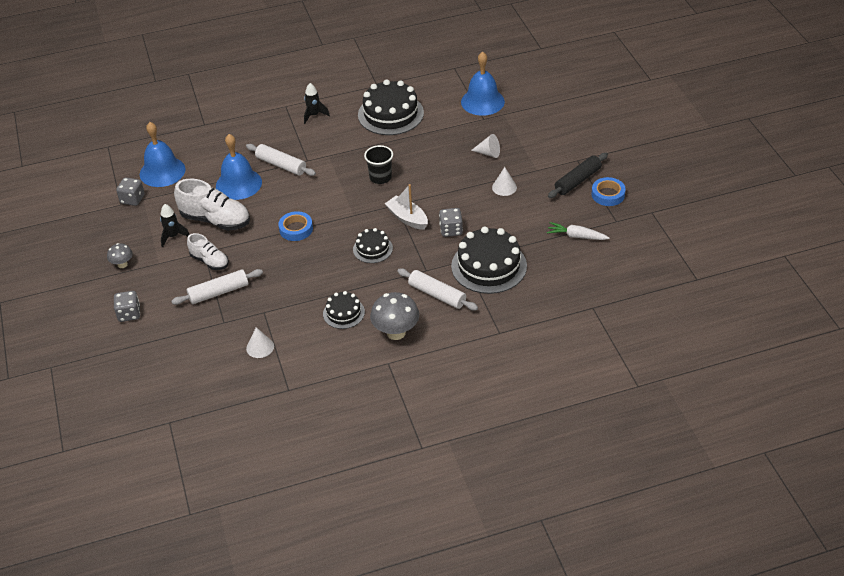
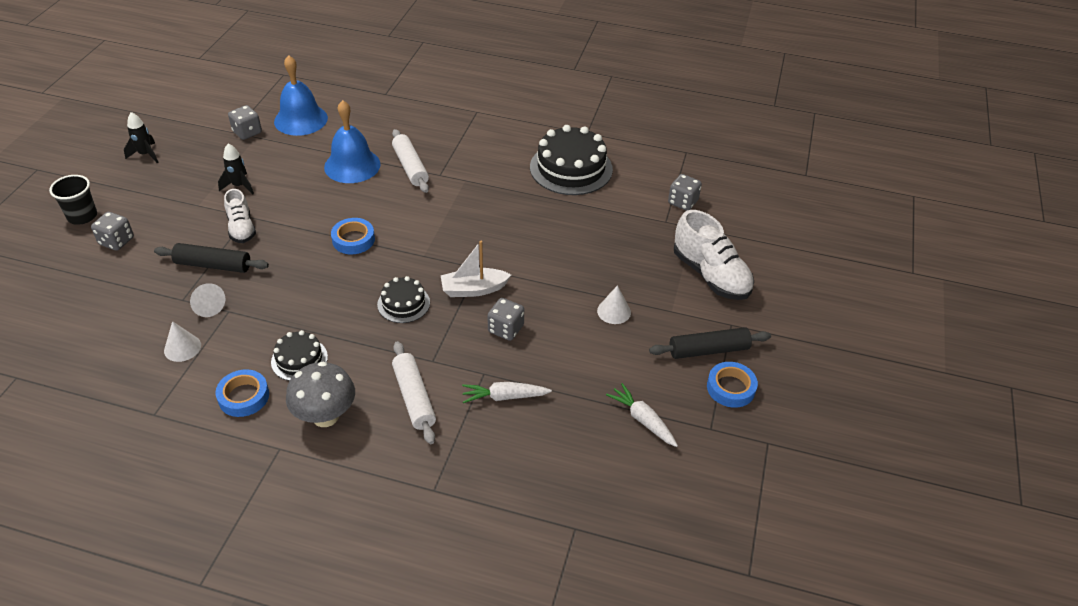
camera: 30 degrees right, 0 degrees up
grey mushroom [107,243,133,268] -> none
white rolling pin [171,269,263,305] -> black rolling pin [154,243,269,273]
white shoe [174,179,250,231] -> white shoe moved to [674,210,754,300]
black rocket [304,83,330,124] -> black rocket moved to [124,112,158,163]
black cup [364,145,393,184] -> black cup moved to [49,175,97,225]
white boat [385,184,428,230] -> white boat turned 90 degrees counterclockwise [441,241,511,297]
black cake [451,226,527,294] -> white carrot [462,382,552,403]
blue bell [461,51,505,116] -> grey dice [668,174,702,211]
white cone [471,134,500,158] -> white cone moved to [190,283,225,317]
none -> blue tape [215,369,269,417]

